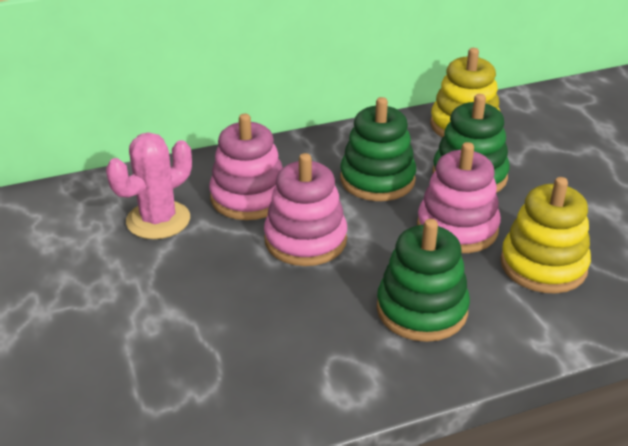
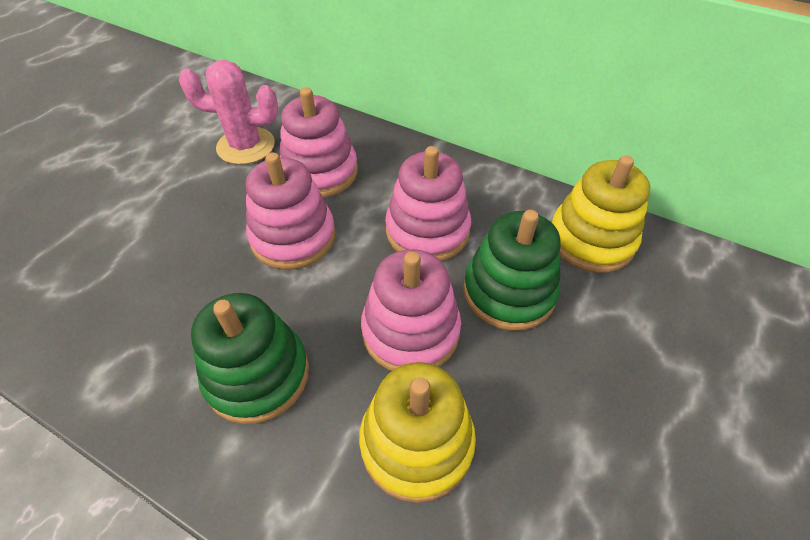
camera: 50 degrees right, 15 degrees up
green stacking toy [340,97,416,201] -> pink stacking toy [385,146,471,261]

